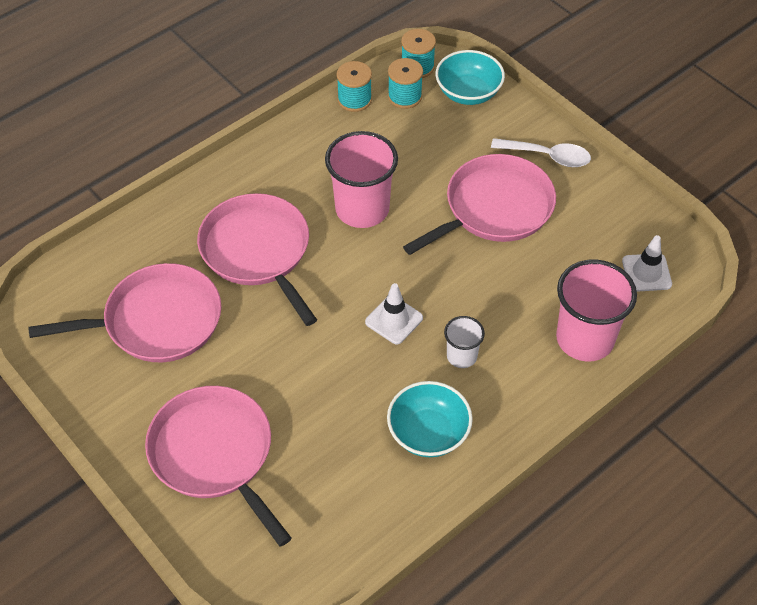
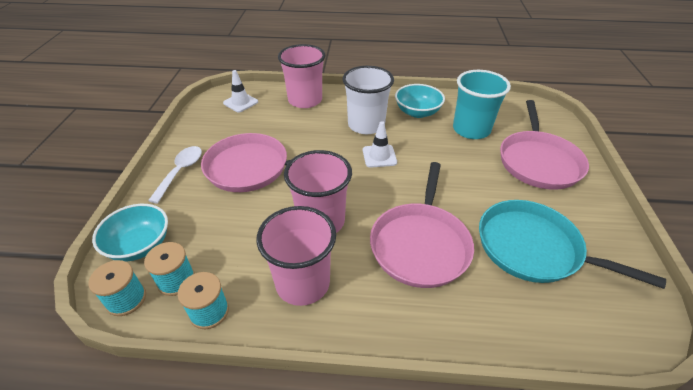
camera: 135 degrees left, 10 degrees down
pink pan [28,263,221,362] -> turquoise pan [479,200,666,289]
white cup [444,316,485,368] -> white cup [342,66,394,134], size x1.93
white spoon [491,138,591,167] -> white spoon turned 45 degrees clockwise [148,146,202,204]
none -> pink cup [256,206,336,306]
none -> turquoise cup [453,70,511,139]

